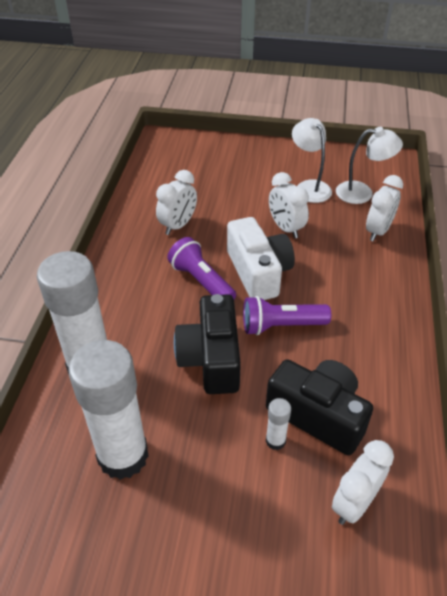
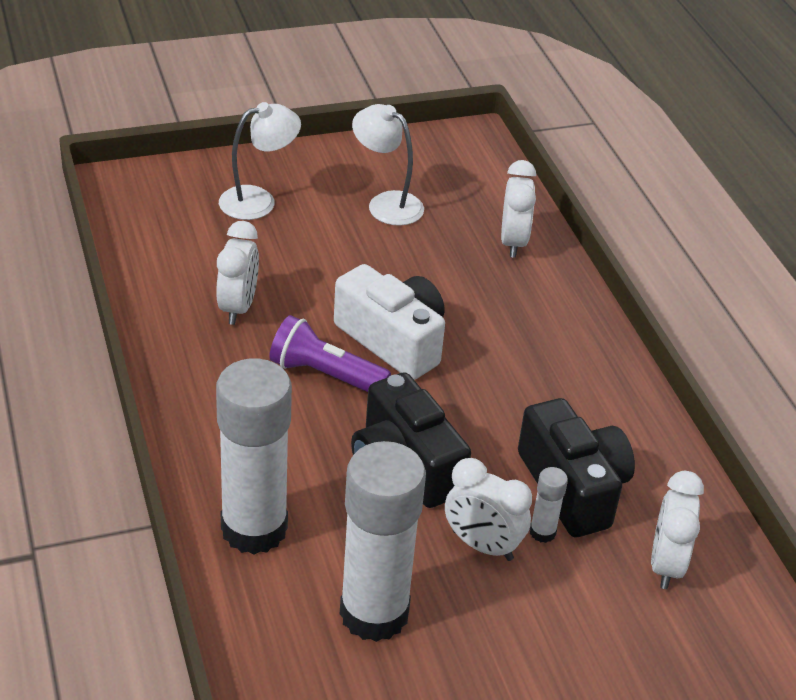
camera: 30 degrees left, 5 degrees down
purple flashlight [243,296,331,335] -> none
black camera [266,359,373,455] -> black camera turned 60 degrees clockwise [518,398,635,537]
white clock [269,172,309,238] -> white clock moved to [445,458,532,561]
white lamp [336,127,403,204] -> white lamp moved to [219,102,301,220]

